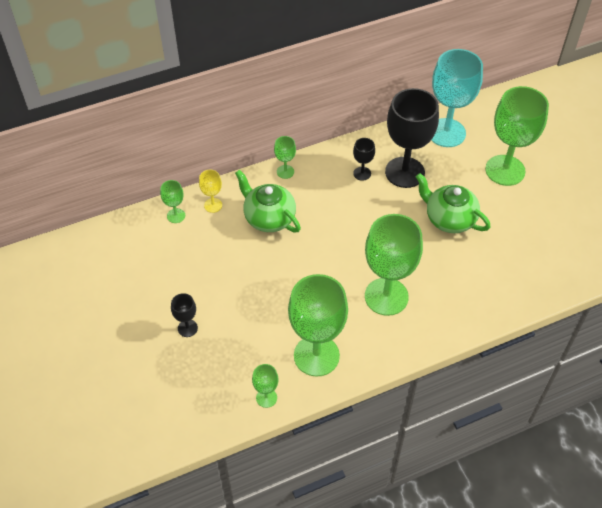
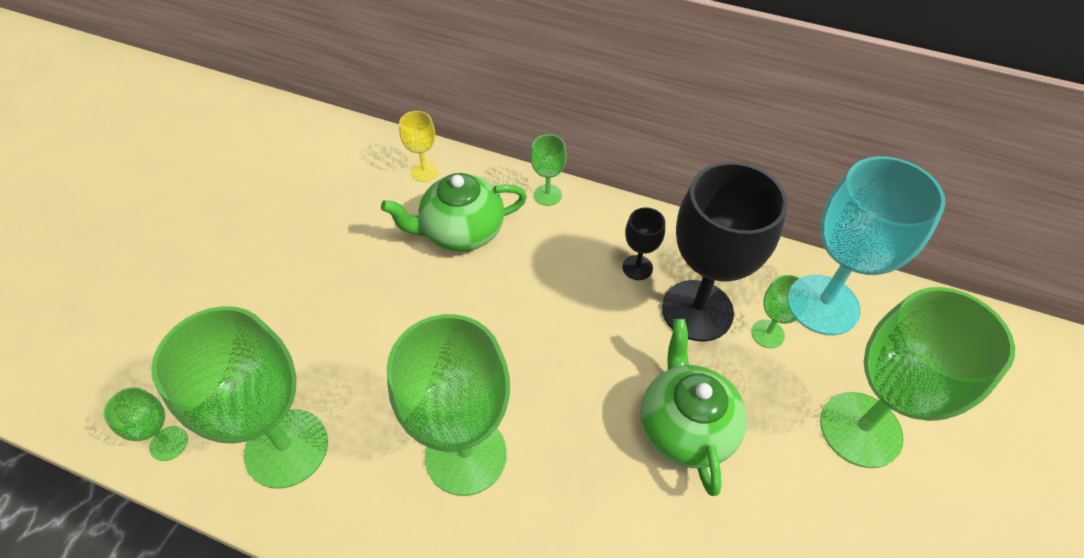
camera: 45 degrees right, 0 degrees up
green goblet [160,180,185,223] -> green goblet moved to [751,275,811,348]
black goblet [171,293,198,337] -> none
green teapot [235,170,301,232] -> green teapot turned 105 degrees counterclockwise [381,173,527,252]

